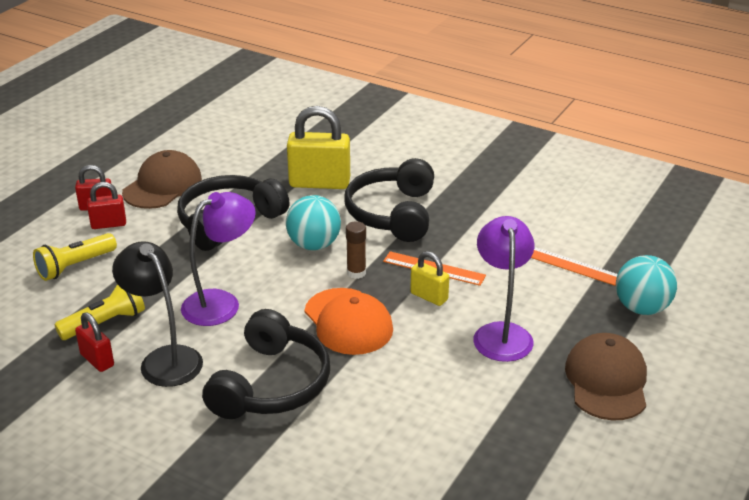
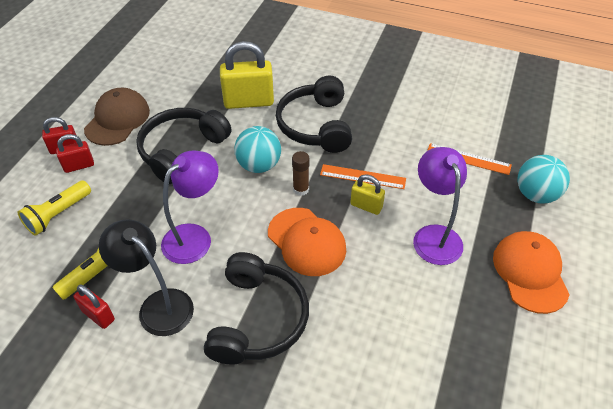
camera: 10 degrees left, 15 degrees up
brown cap [565,333,647,420] -> orange cap [493,231,570,314]

